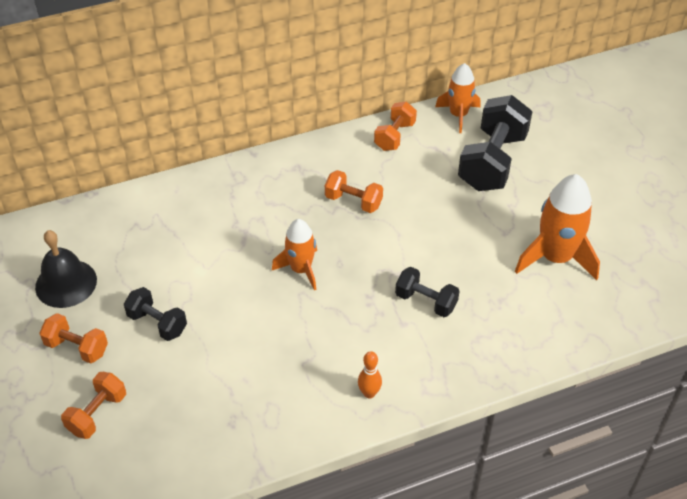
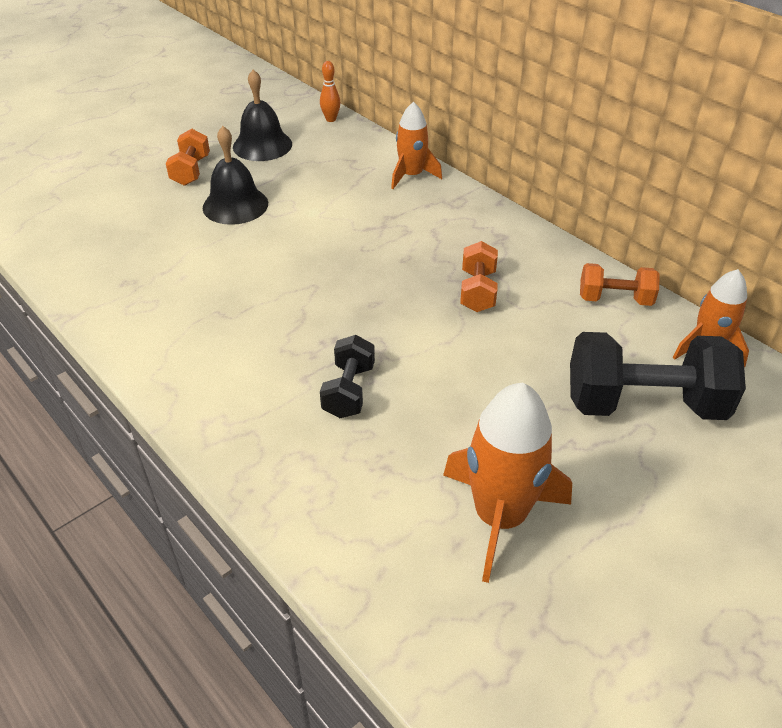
camera: 70 degrees right, 5 degrees down
orange dumbbell [61,372,126,439] -> none
black dumbbell [124,287,187,341] -> black bell [203,126,268,225]
orange rocket [272,219,317,290] -> orange rocket moved to [391,102,442,189]
orange bowling pin [358,351,382,398] -> orange bowling pin moved to [320,61,340,122]

